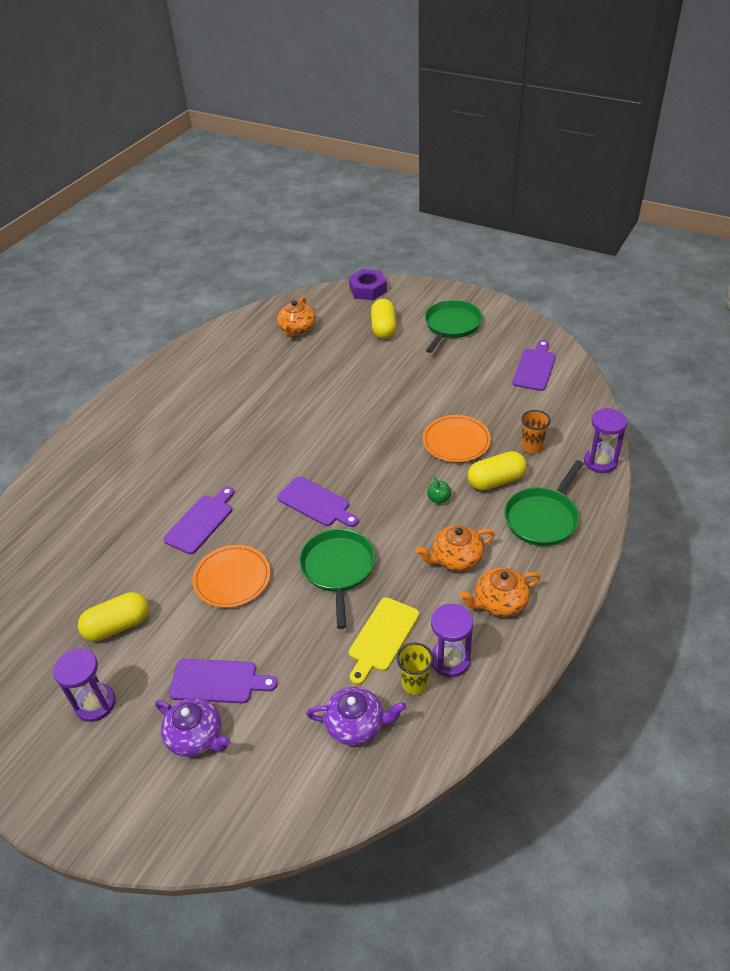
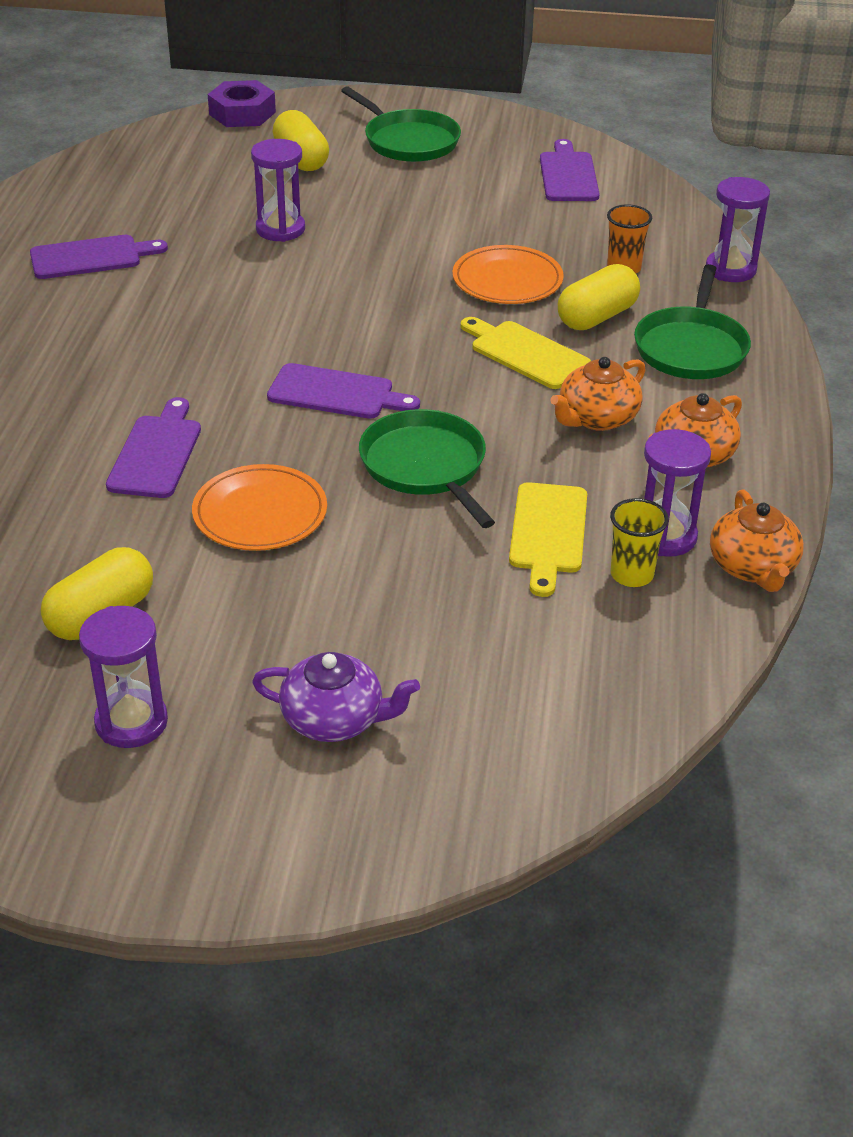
camera: 25 degrees left, 5 degrees down
purple cutting board [169,659,278,703] -> purple cutting board moved to [30,235,168,279]
orange teapot [277,297,316,337] -> orange teapot moved to [710,489,804,592]
purple teapot [306,687,406,746] -> none
green pan [425,300,483,353] -> green pan turned 135 degrees clockwise [341,86,461,162]
green apple [427,476,451,504] -> yellow cutting board [461,317,591,389]
none -> purple hourglass [251,139,305,242]

